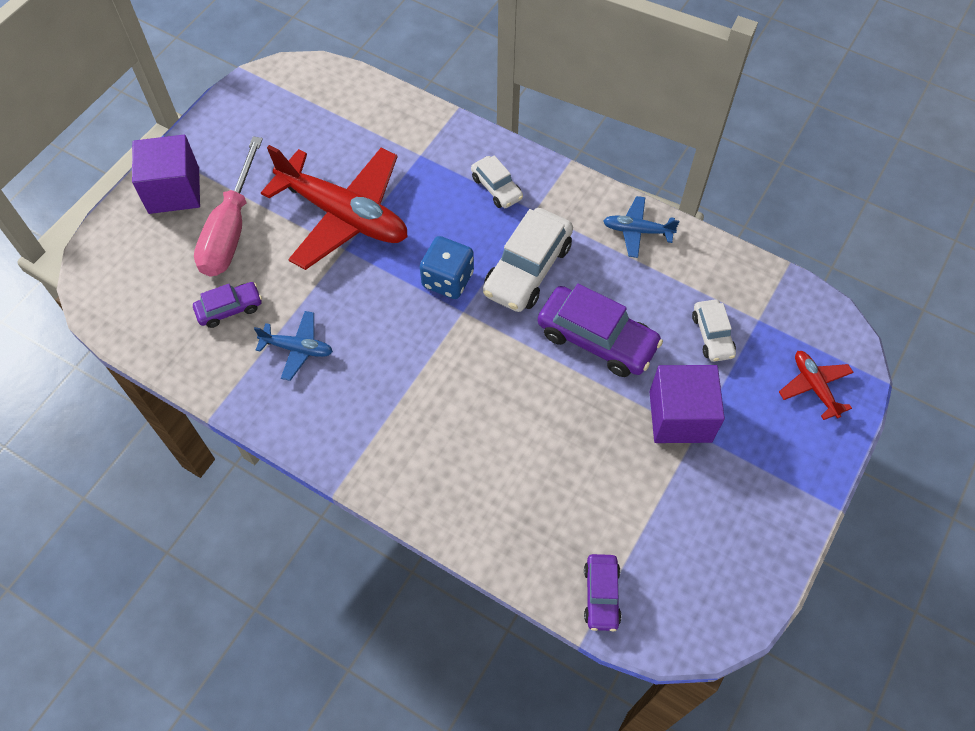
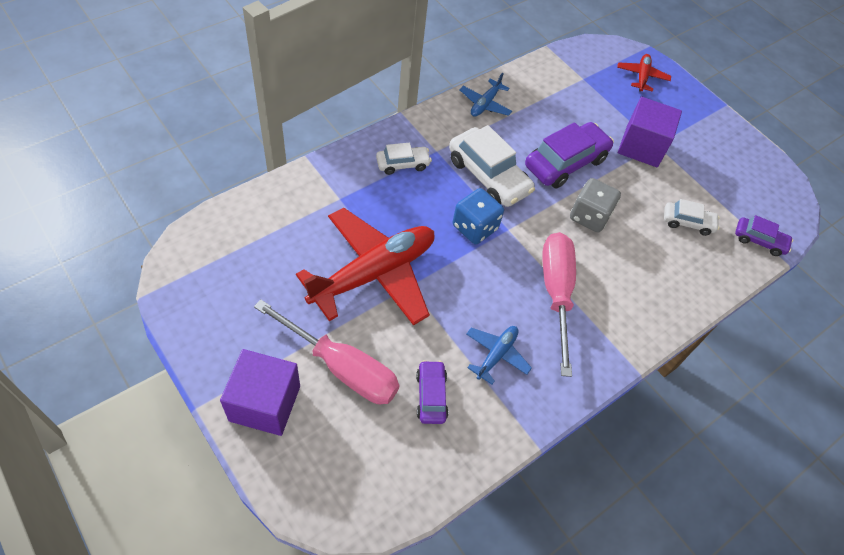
camera: 75 degrees left, 5 degrees down
white car [692,300,736,362] -> white car moved to [664,199,720,236]
red plane [779,351,854,420] -> red plane turned 105 degrees clockwise [617,54,671,92]
none -> pink screwdriver [542,232,576,377]
none -> grey dice [570,178,621,232]

